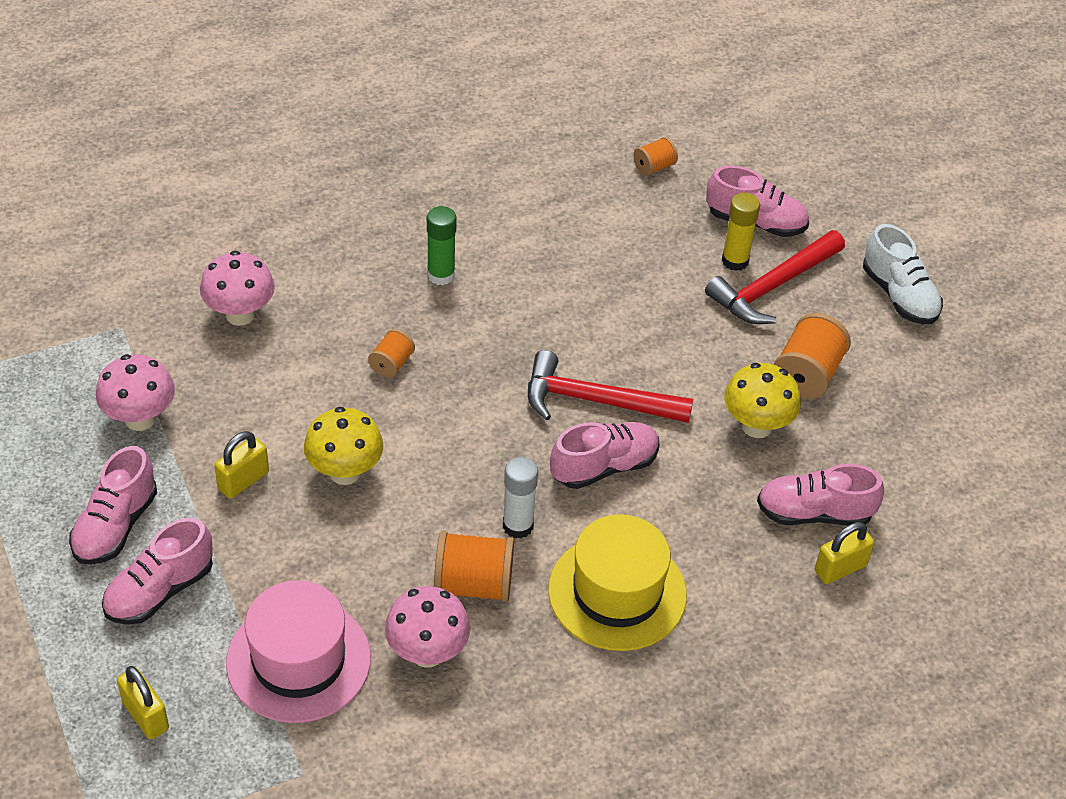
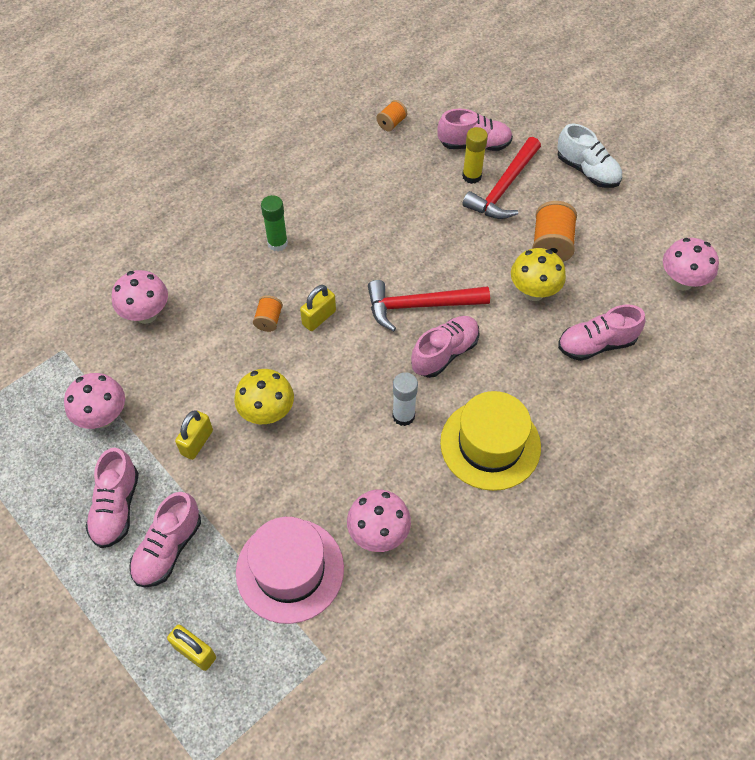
camera: 15 degrees left, 10 degrees up
orange spool [434,531,514,602] -> none
yellow padlock [815,522,874,584] -> yellow padlock moved to [300,285,336,331]
none -> pink mushroom [663,238,719,291]

